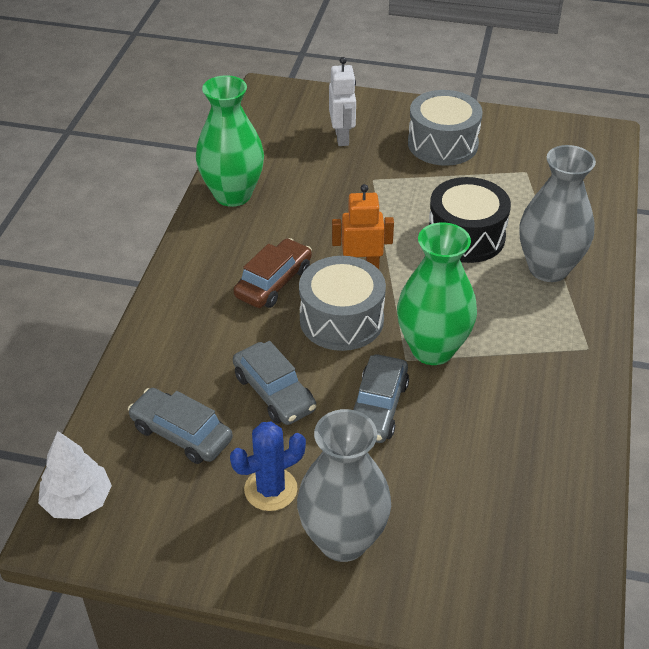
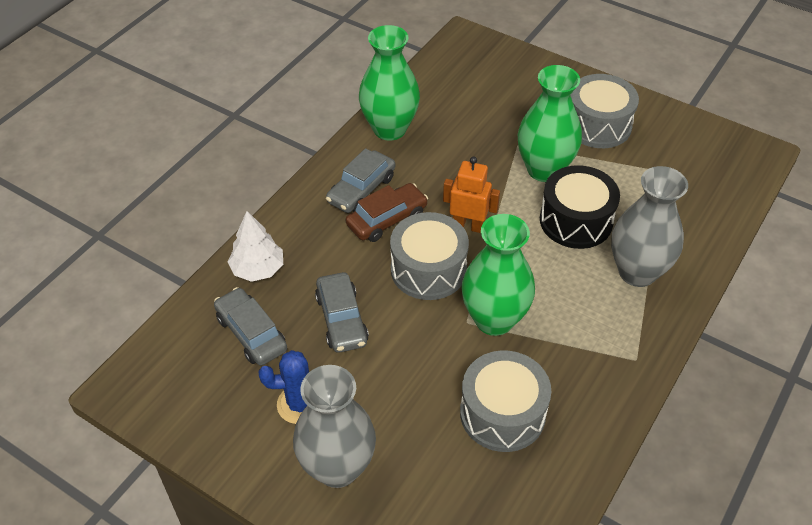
camera: 20 degrees right, 5 degrees up
white tree [38,431,112,519] -> white tree moved to [228,211,283,282]
white robot [329,57,356,146] -> none
grey car [353,355,409,443] -> grey car moved to [326,148,395,213]
none -> grey drum [460,350,551,452]
none -> green vase [518,65,582,182]

